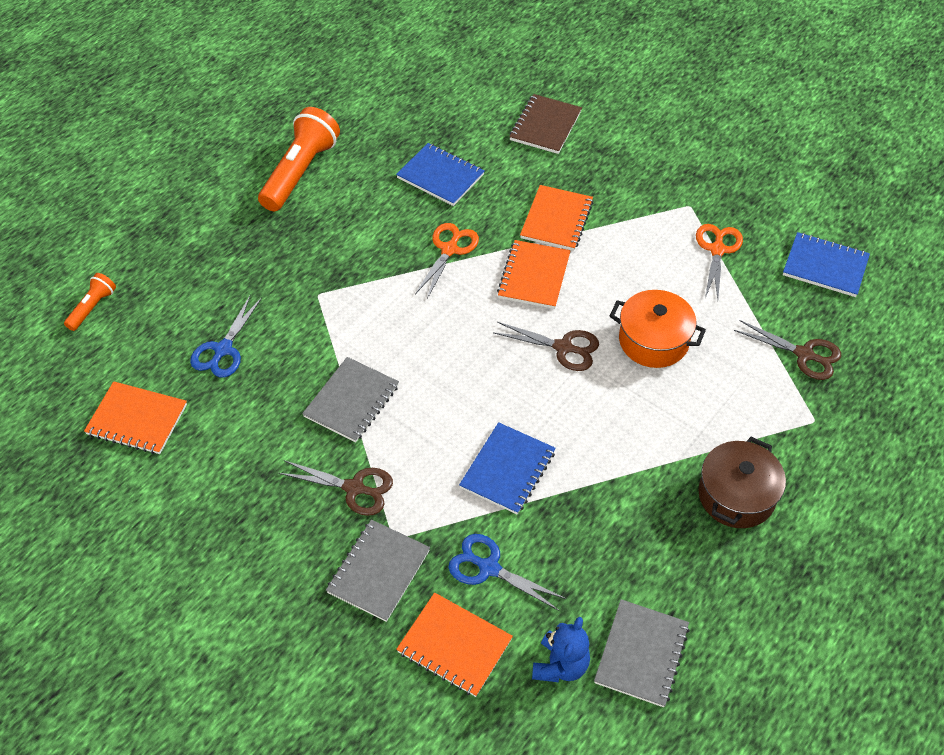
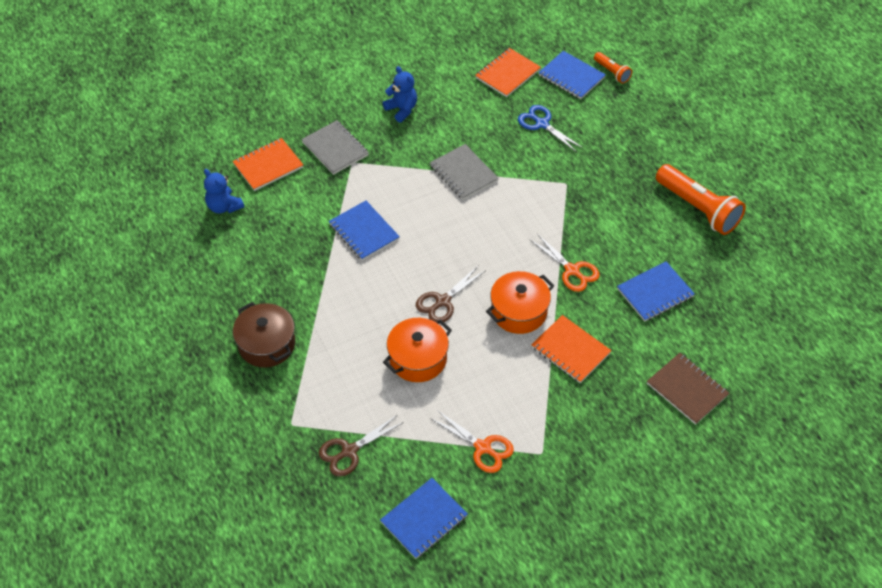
camera: 115 degrees right, 0 degrees up
brown scissors [279,460,393,516] -> none
blue scissors [449,534,566,611] -> none
orange notebook [497,240,571,309] -> orange pot [486,271,554,334]
grey notebook [594,599,690,707] -> none
none -> blue teddy bear [382,66,417,122]
none -> blue notebook [538,51,606,99]

